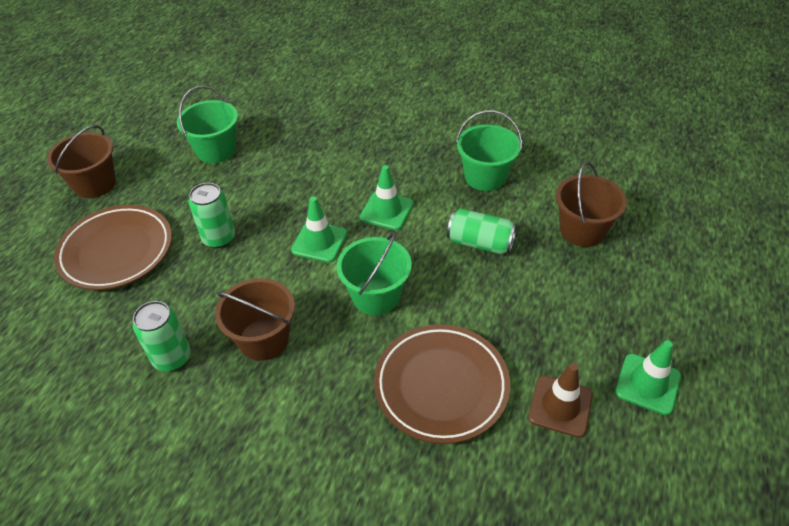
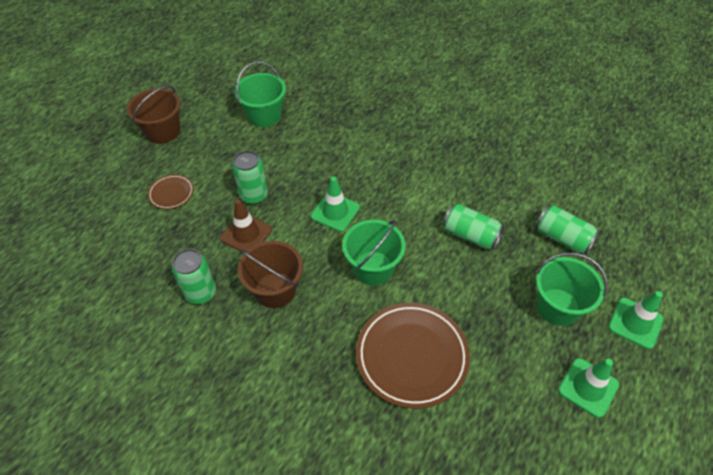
camera: 10 degrees right, 5 degrees up
brown plate [54,205,172,290] -> brown plate [148,174,194,209], size x0.49
green traffic cone [360,165,414,230] -> green traffic cone moved to [608,291,664,349]
green bucket [456,110,522,191] -> green bucket moved to [536,253,607,326]
brown traffic cone [528,363,593,438] -> brown traffic cone moved to [220,199,272,252]
brown bucket [556,162,627,247] -> green can [536,205,600,254]

